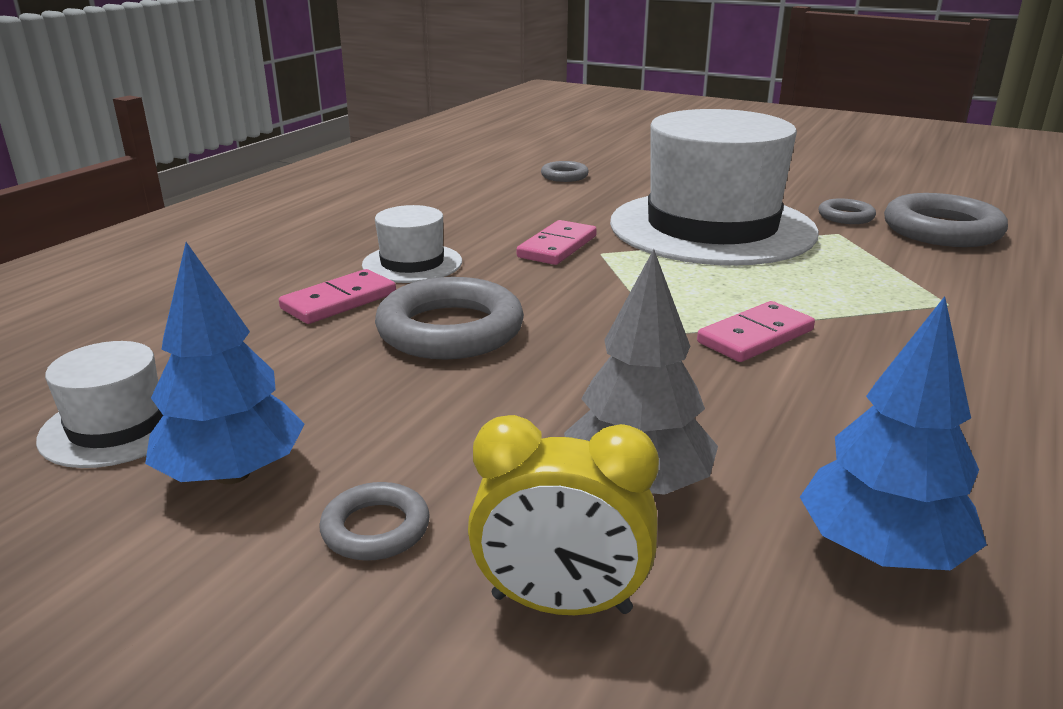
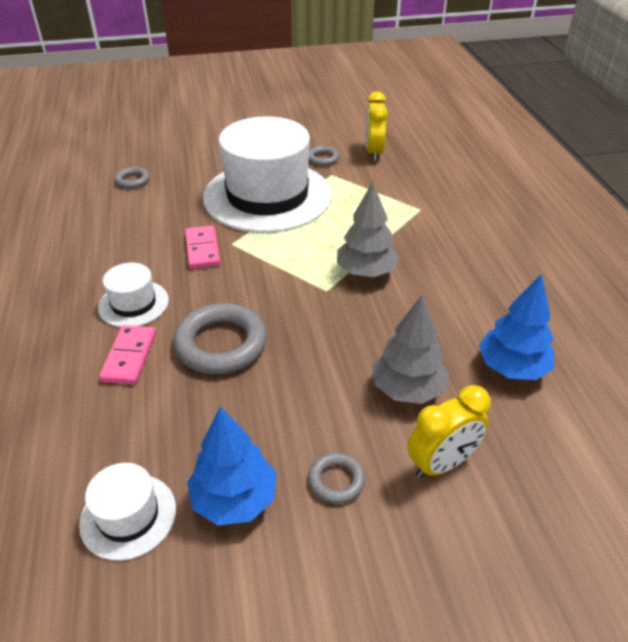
camera: 40 degrees left, 15 degrees up
pink domino [697,301,815,362] -> grey tree [337,182,399,277]
grey ring [884,193,1008,247] -> yellow clock [366,91,388,161]

